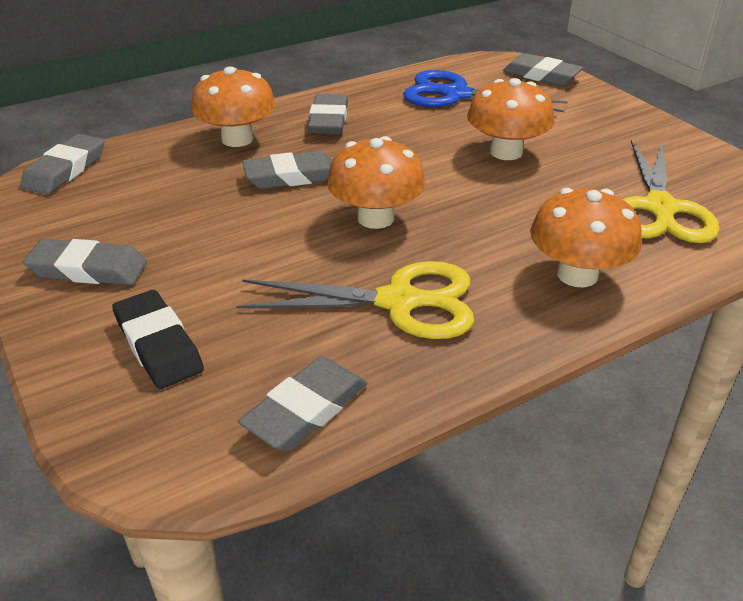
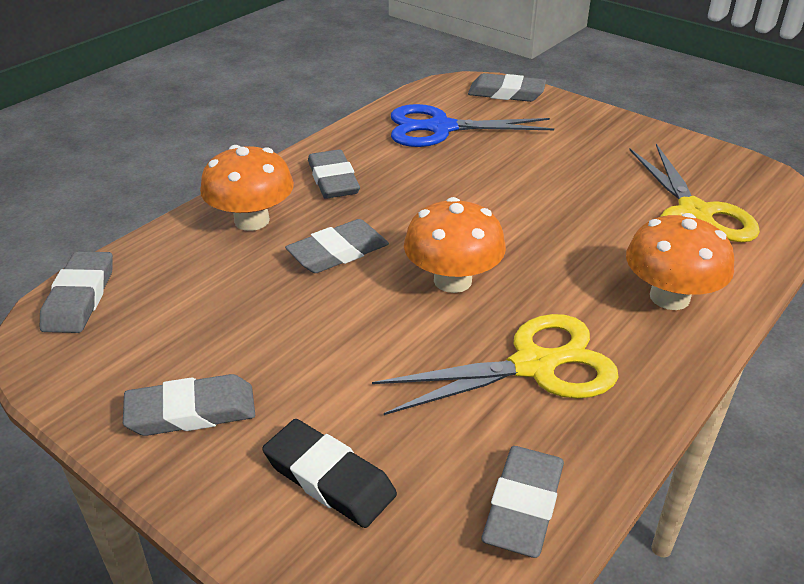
camera: 20 degrees left, 0 degrees up
orange mushroom [467,78,554,160] -> none

